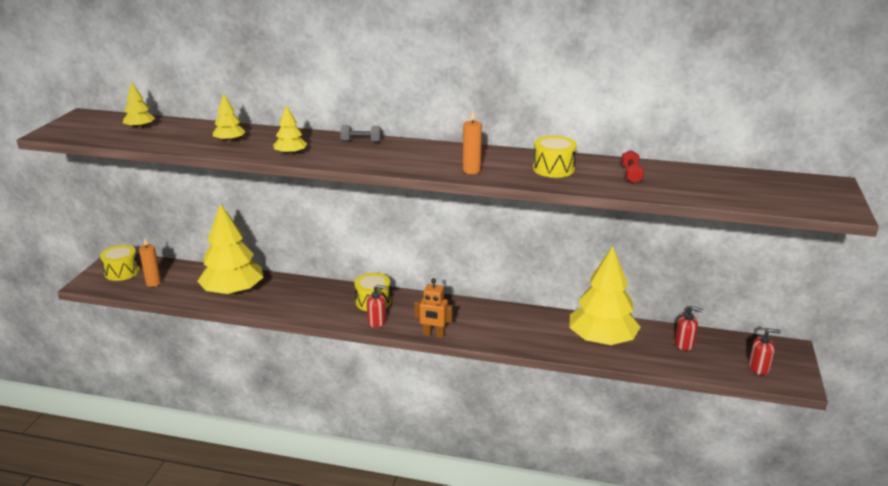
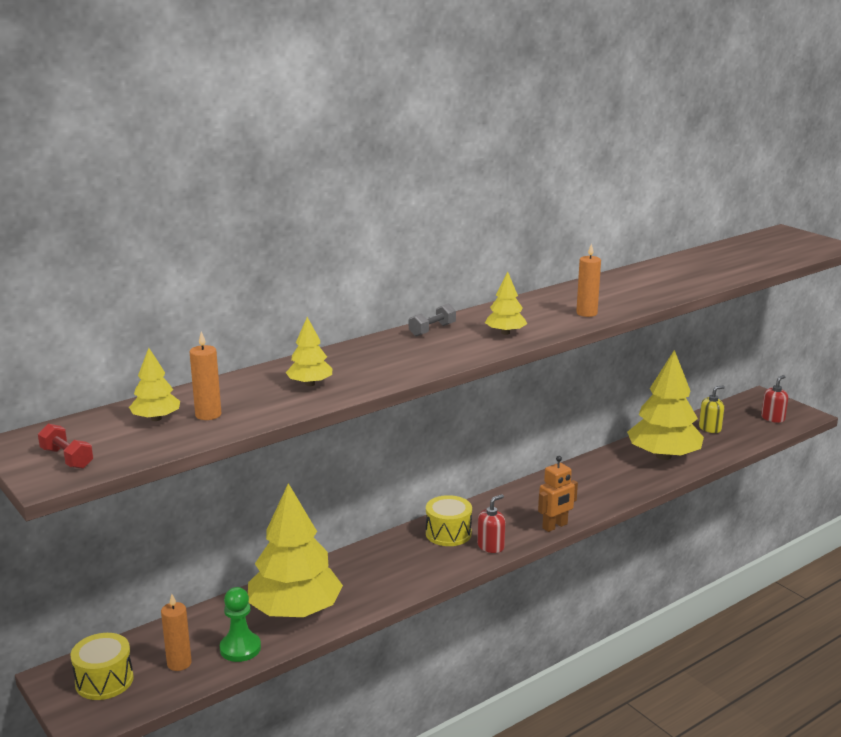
camera: 50 degrees left, 5 degrees down
yellow tree [273,105,307,156] -> yellow tree moved to [485,272,527,335]
yellow drum [533,136,577,178] -> none
red dumbbell [621,150,644,183] -> red dumbbell moved to [38,423,93,469]
red soap dispenser [675,306,704,351] -> yellow soap dispenser [699,386,725,433]
none -> orange candle [190,332,221,420]
none -> green pawn [220,587,261,662]

